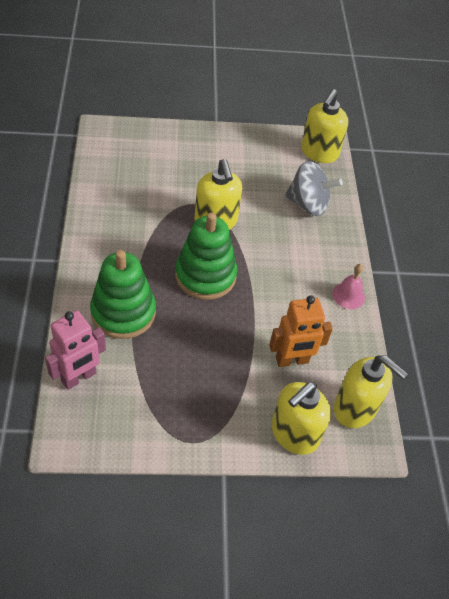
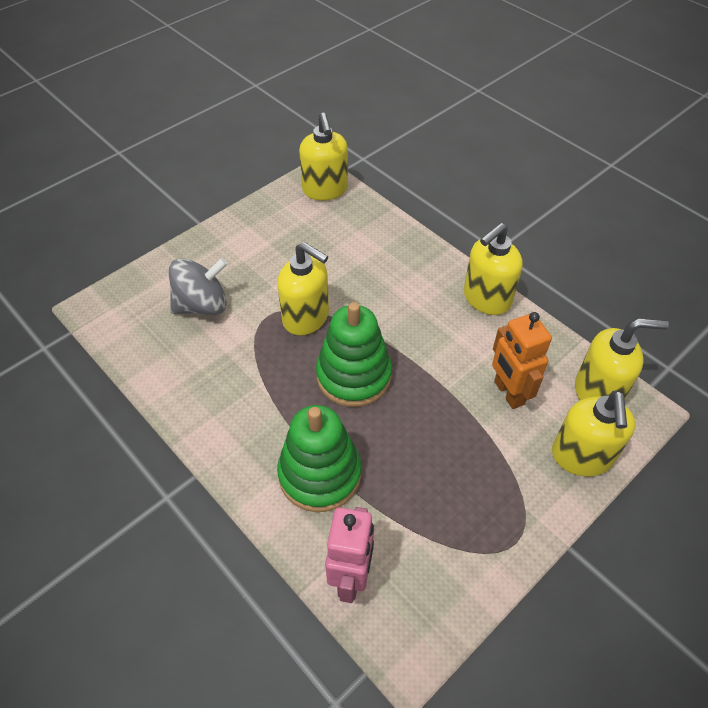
camera: 35 degrees left, 0 degrees up
orange robot [269,295,333,367] -> orange robot turned 120 degrees clockwise [492,312,552,409]
grey spinning top [285,161,343,216] -> grey spinning top moved to [169,258,228,315]
pink bell [332,264,365,309] -> yellow soap dispenser [464,223,523,315]

